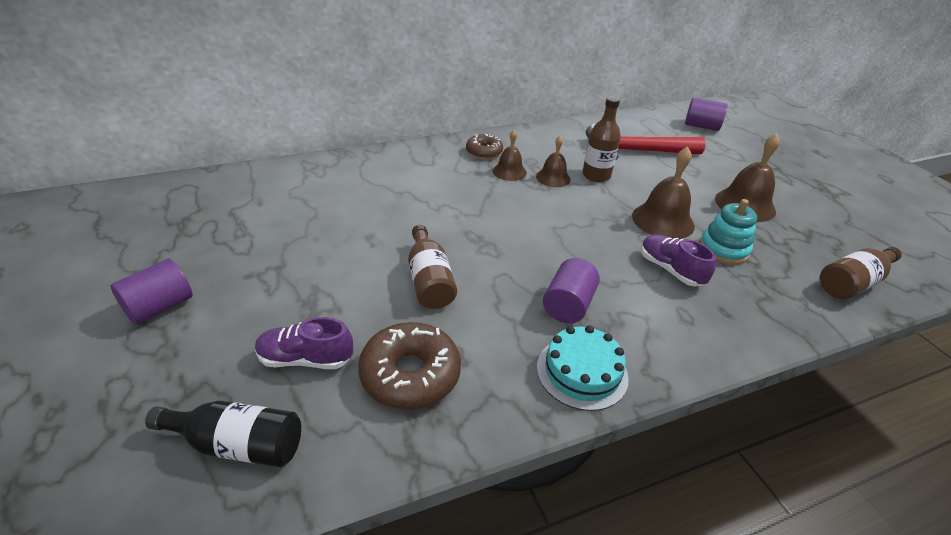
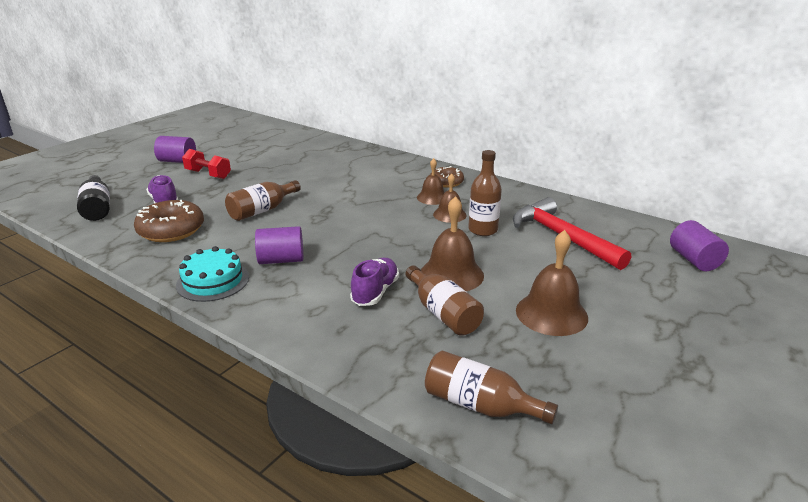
camera: 60 degrees right, 10 degrees down
turquoise stacking toy [700,199,757,265] -> brown bottle [406,265,484,336]
none -> red dumbbell [182,149,231,179]

